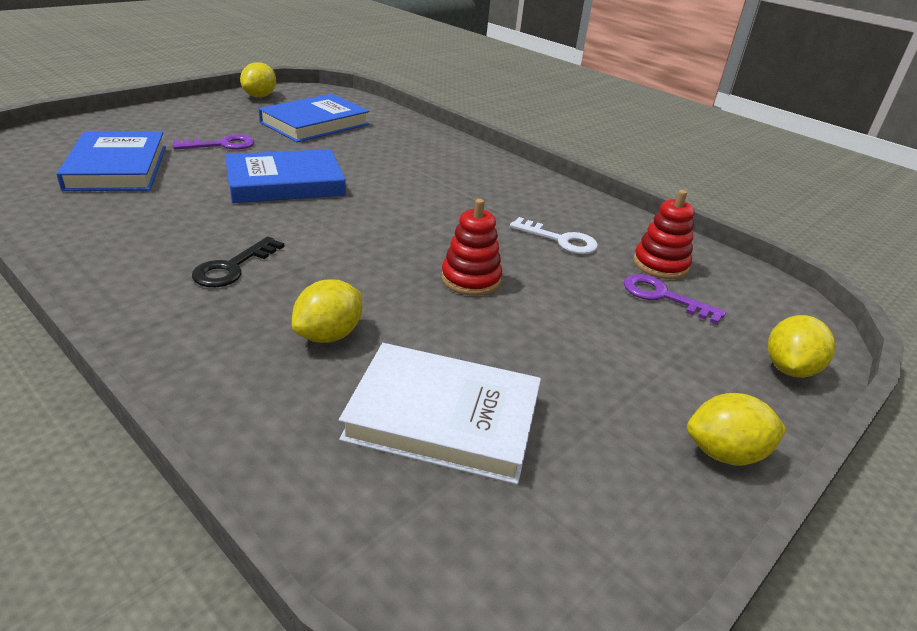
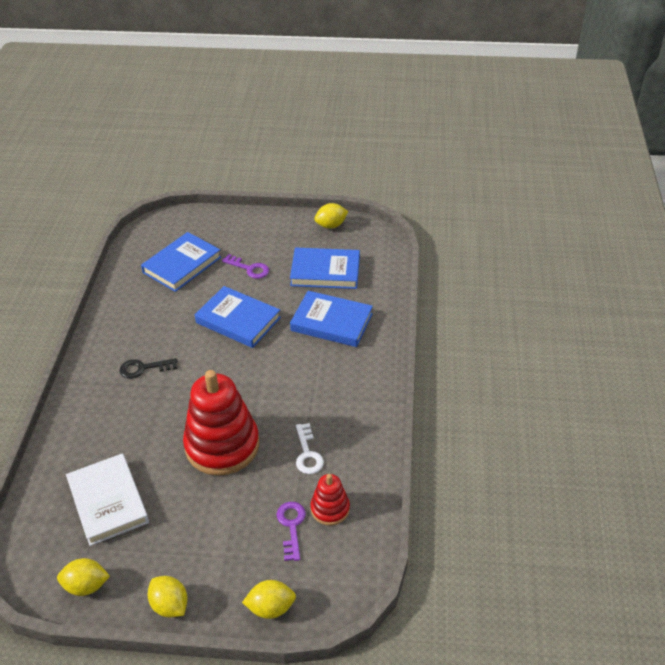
camera: 55 degrees right, 10 degrees up
yellow lemon [292,279,362,343] -> yellow lemon moved to [57,558,110,596]
red stacking toy [441,199,502,296] -> red stacking toy [183,370,259,476], size x2.03
none -> blue book [290,291,373,347]

